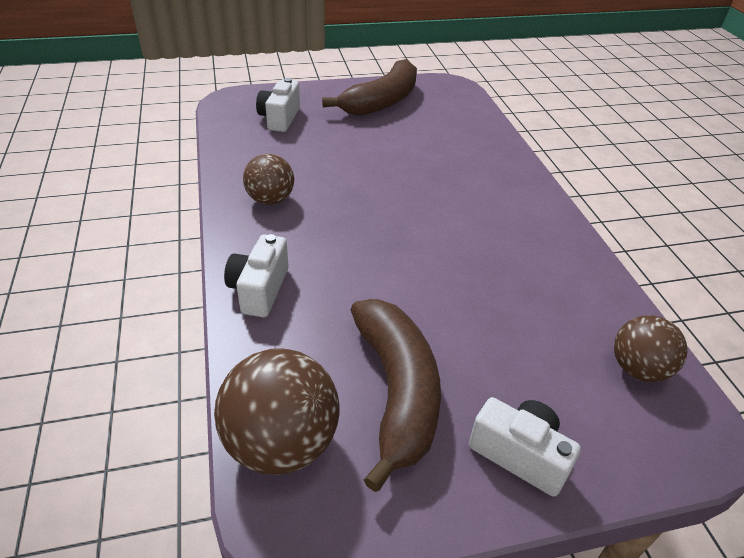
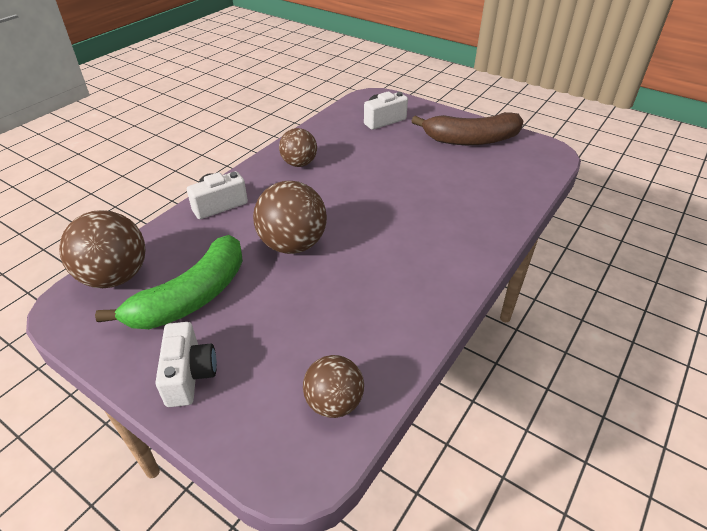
camera: 50 degrees right, 0 degrees up
brown banana [351,299,441,492] -> green banana [95,235,243,329]
none -> brown ball [253,181,327,254]

